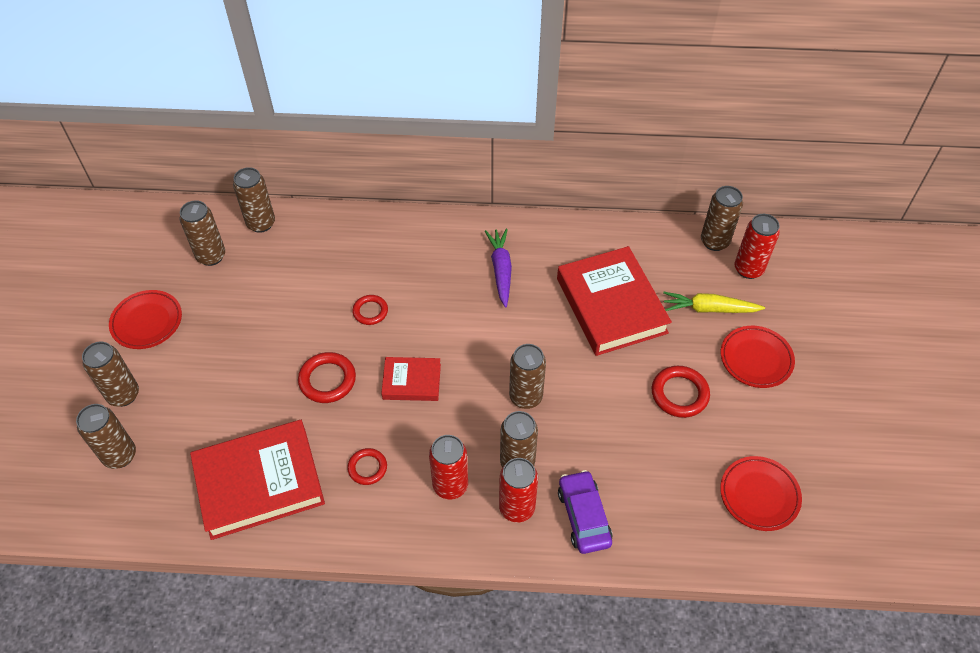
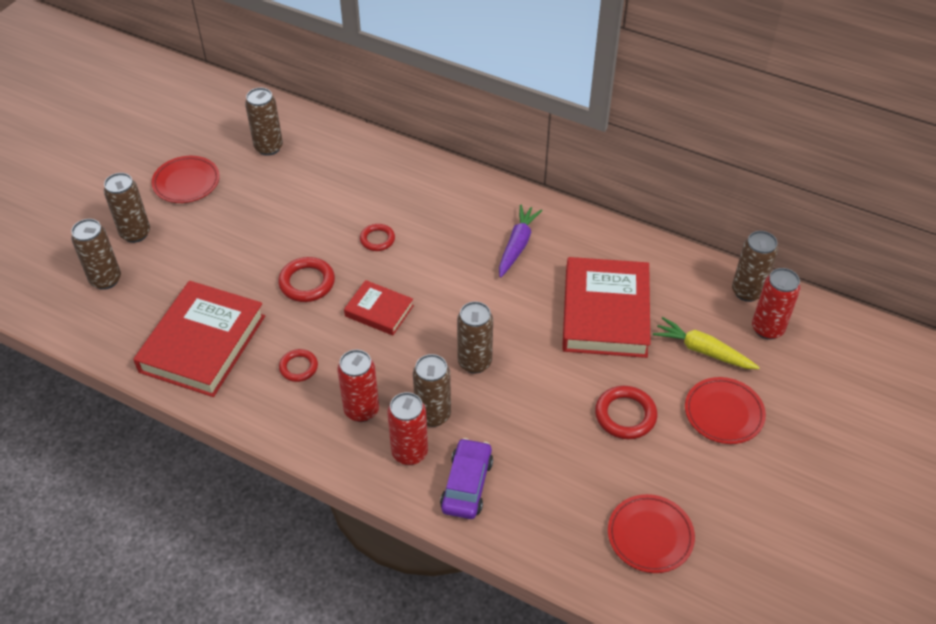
camera: 25 degrees right, 5 degrees down
red book [190,420,325,540] -> red book turned 75 degrees counterclockwise [133,281,265,397]
brown can [233,167,275,233] -> none

